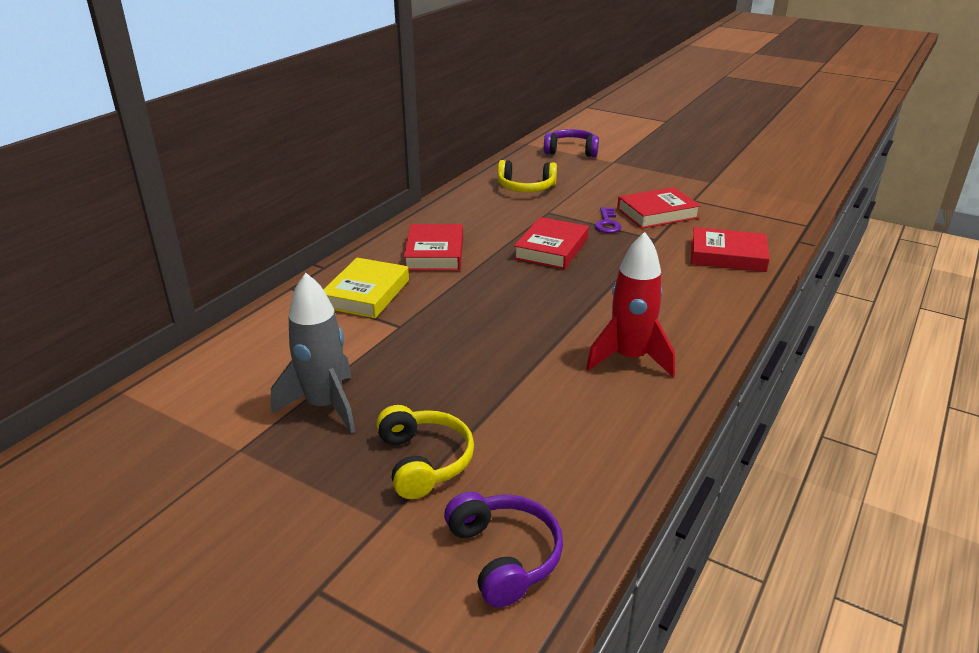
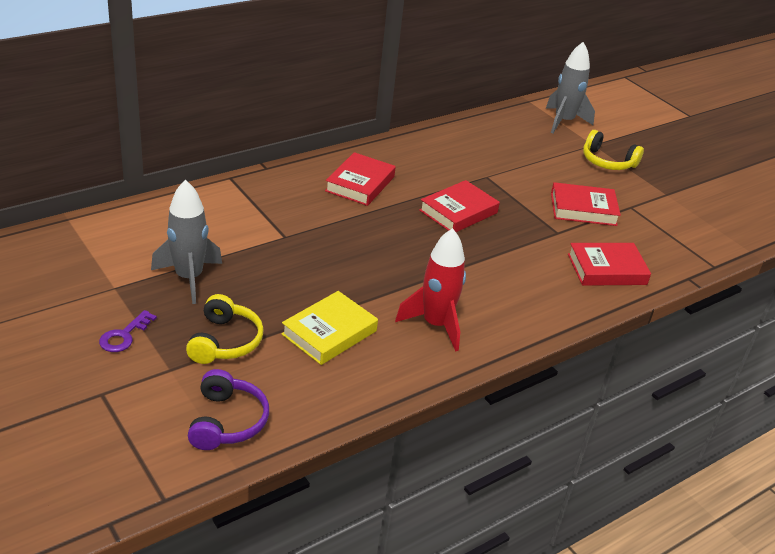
camera: 20 degrees right, 5 degrees up
yellow book [323,258,409,318] -> yellow book moved to [282,291,378,365]
yellow headphones [497,160,557,192] -> yellow headphones moved to [583,130,644,170]
purple headphones [544,129,599,157] -> grey rocket [546,42,595,133]
purple key [594,207,622,233] -> purple key moved to [99,310,157,352]
red book [691,227,770,272] -> red book turned 45 degrees counterclockwise [568,243,651,286]

